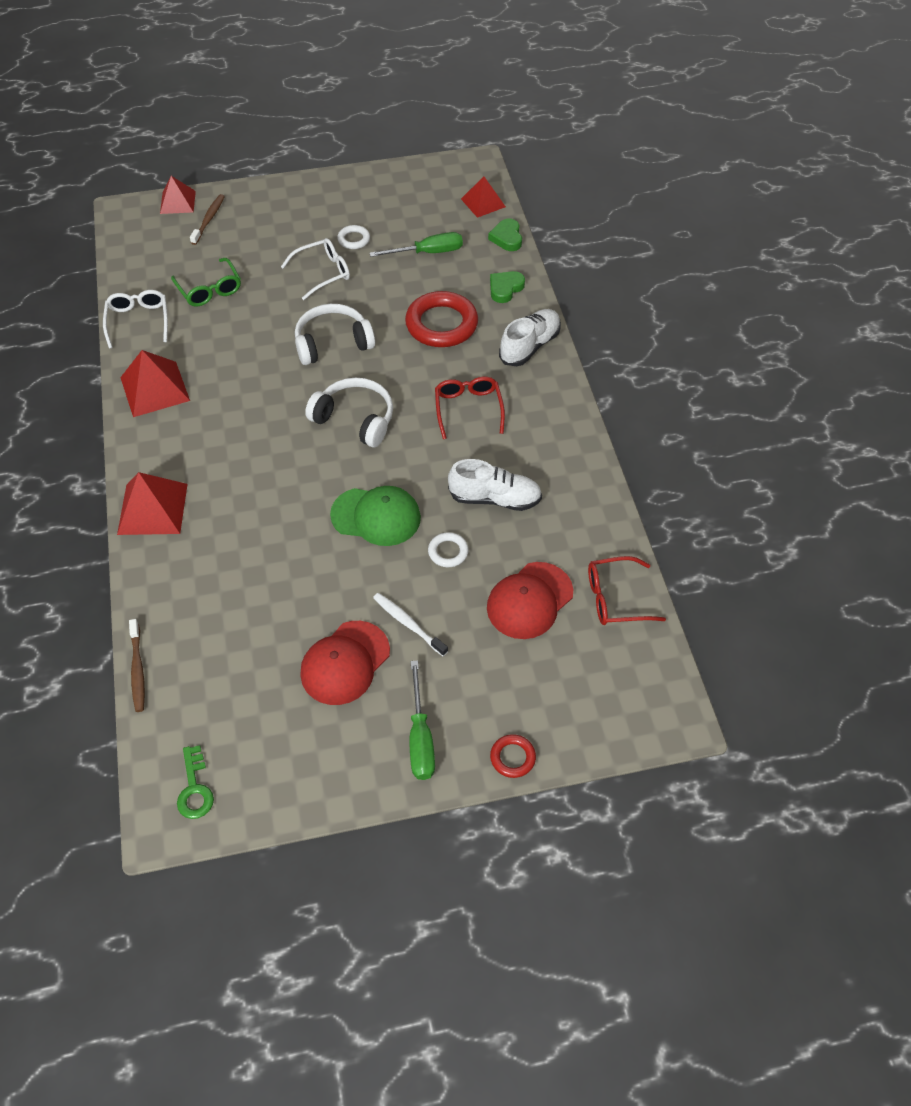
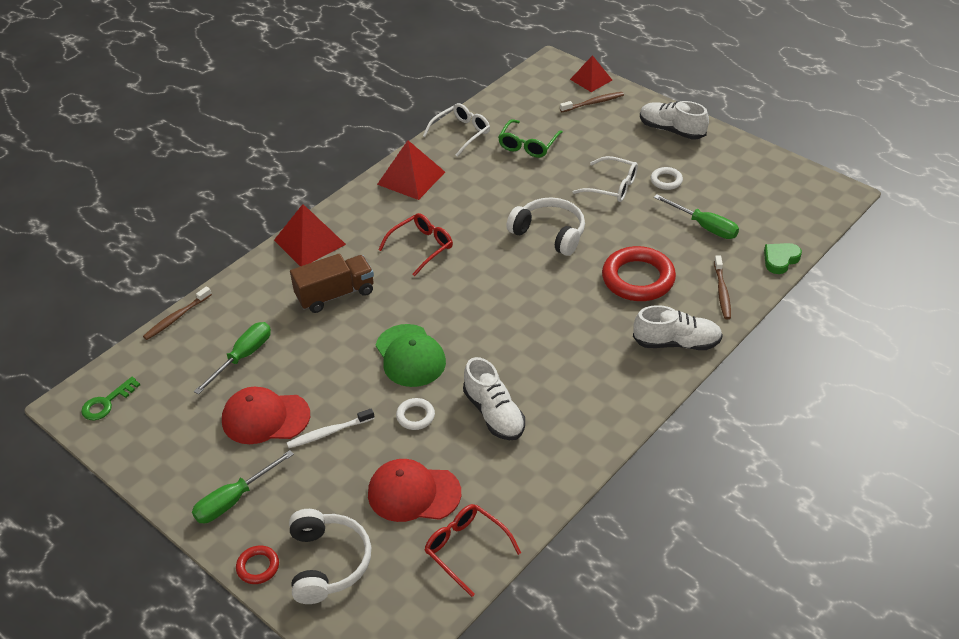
camera: 55 degrees right, 10 degrees down
white headphones [305,378,393,447] -> white headphones moved to [289,509,371,604]
white toothbrush [373,593,448,656] -> white toothbrush turned 120 degrees counterclockwise [287,408,375,448]
red glasses [435,377,505,439] -> red glasses moved to [378,213,453,276]
red pyramid [461,176,506,218] -> none
green heart [490,271,525,303] -> brown toothbrush [714,255,731,319]
none -> green screwdriver [194,322,271,395]
none -> brown truck [290,253,374,313]
none -> white shoe [640,101,709,140]

